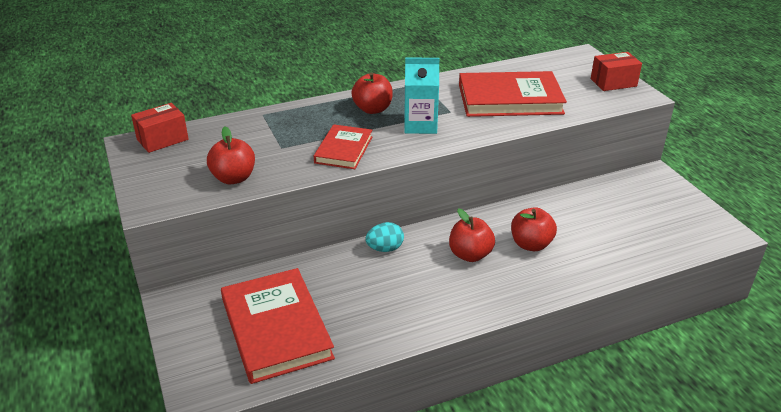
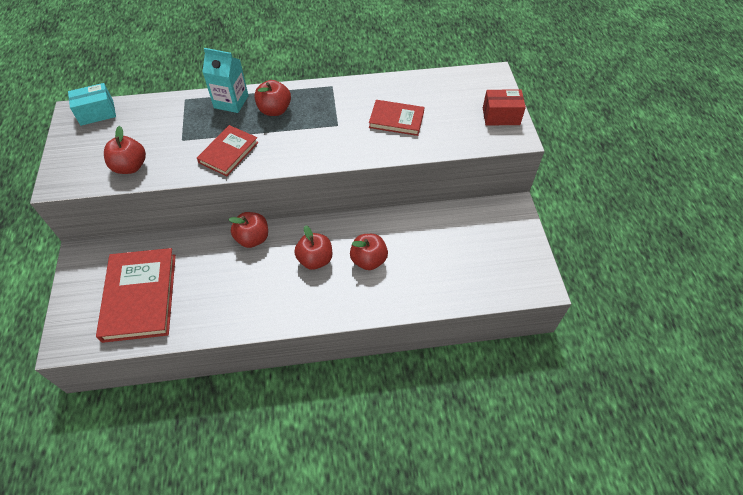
camera: 15 degrees right, 20 degrees up
red box [131,103,189,153] -> turquoise box [68,83,116,126]
turquoise egg [365,222,404,252] -> red apple [228,212,268,248]
turquoise carton [404,58,439,134] -> turquoise carton moved to [202,48,249,113]
red book [459,71,567,117] -> red book [369,100,424,136], size x0.58

